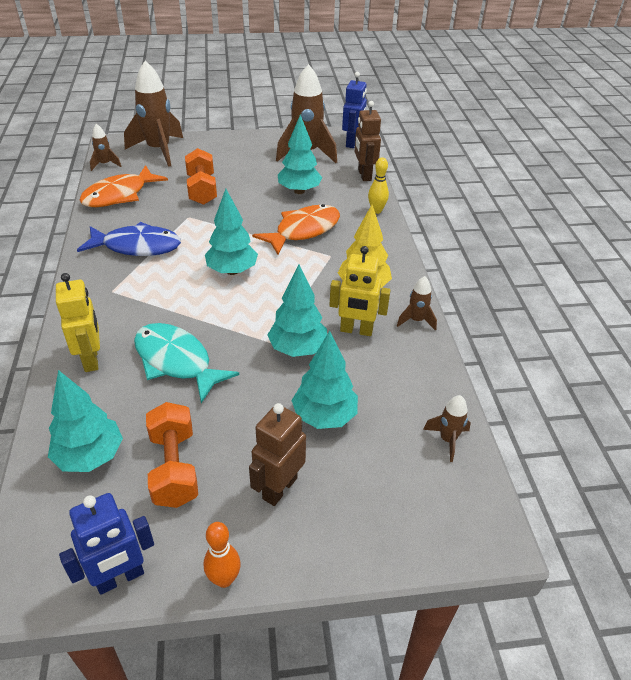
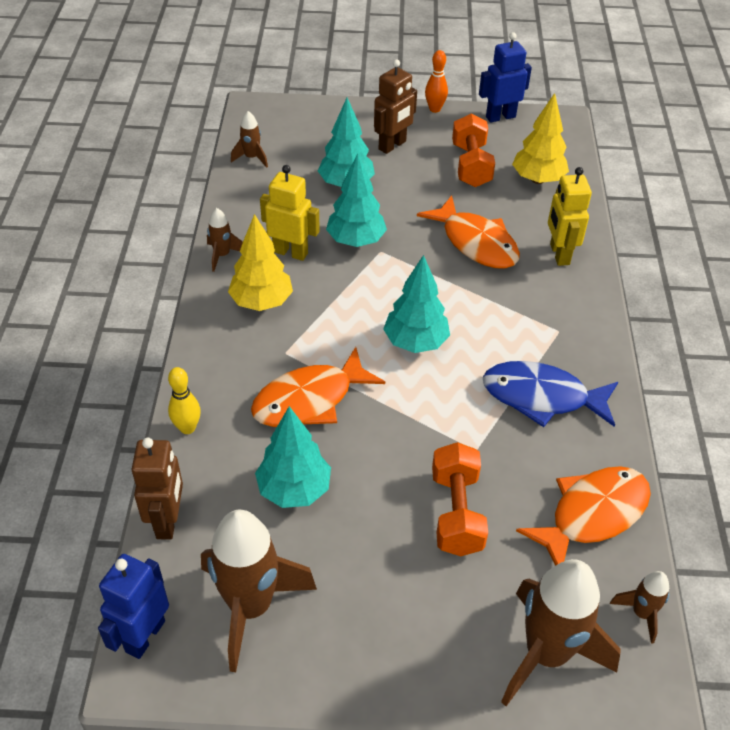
camera: 170 degrees left, 5 degrees up
turquoise tree [48,370,123,472] -> yellow tree [512,93,569,184]
turquoise fish [134,323,239,403] -> orange fish [417,195,520,269]

